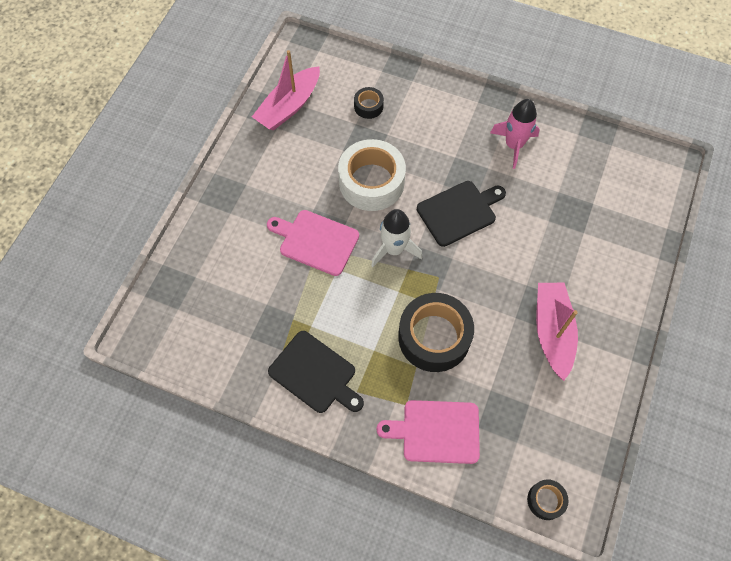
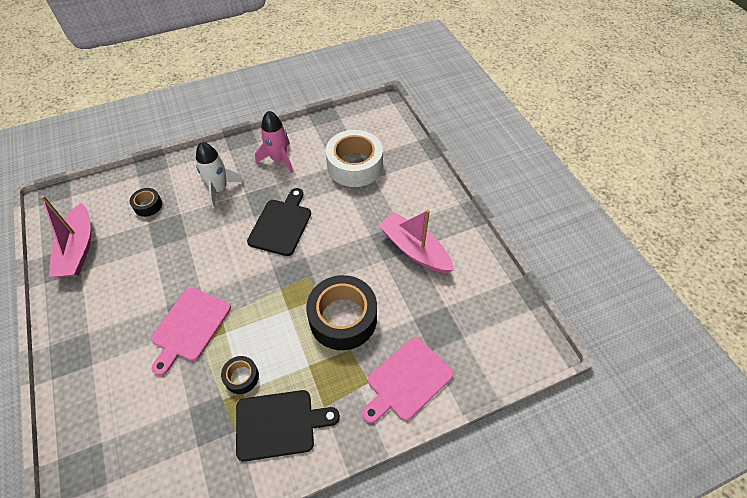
camera: 45 degrees left, 10 degrees down
pink cutting board [267,210,359,276] -> pink cutting board turned 45 degrees counterclockwise [151,288,231,376]
white tape [338,139,406,211] -> white tape moved to [326,130,383,187]
white rocket [371,209,422,267] -> white rocket moved to [196,142,243,209]
black tape [527,479,569,520] -> black tape moved to [221,356,259,394]

